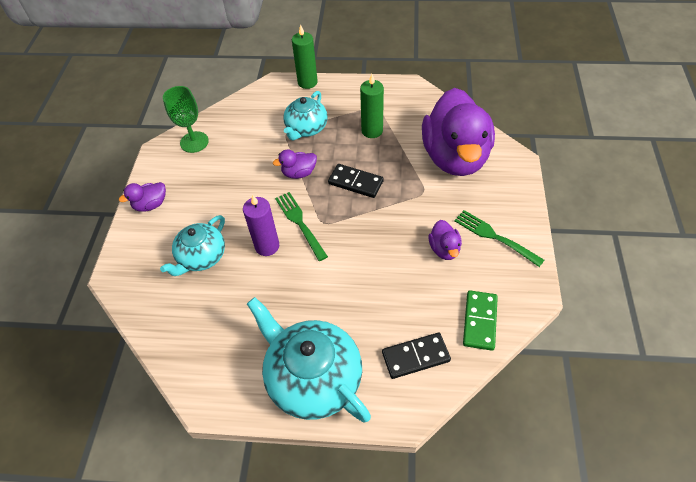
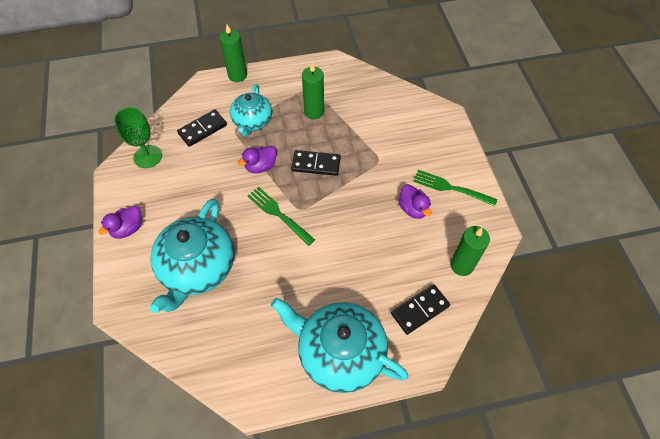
camera: 20 degrees left, 5 degrees up
turquoise teapot [160,215,225,276] -> turquoise teapot [150,198,234,313], size x1.62
purple candle [243,194,279,256] -> none
purple duck [422,88,495,176] -> none
green domino [463,290,498,351] -> green candle [450,226,490,276]
none -> black domino [177,109,227,147]

